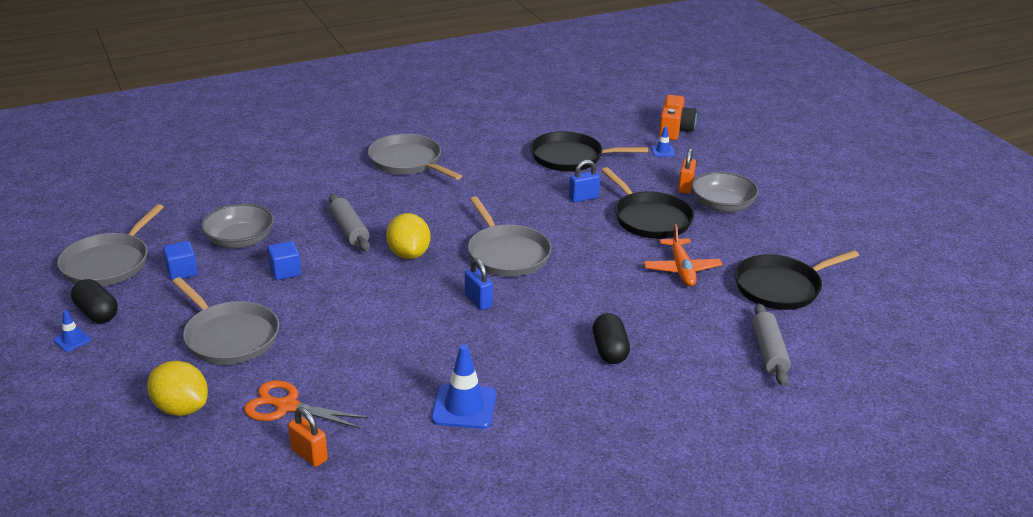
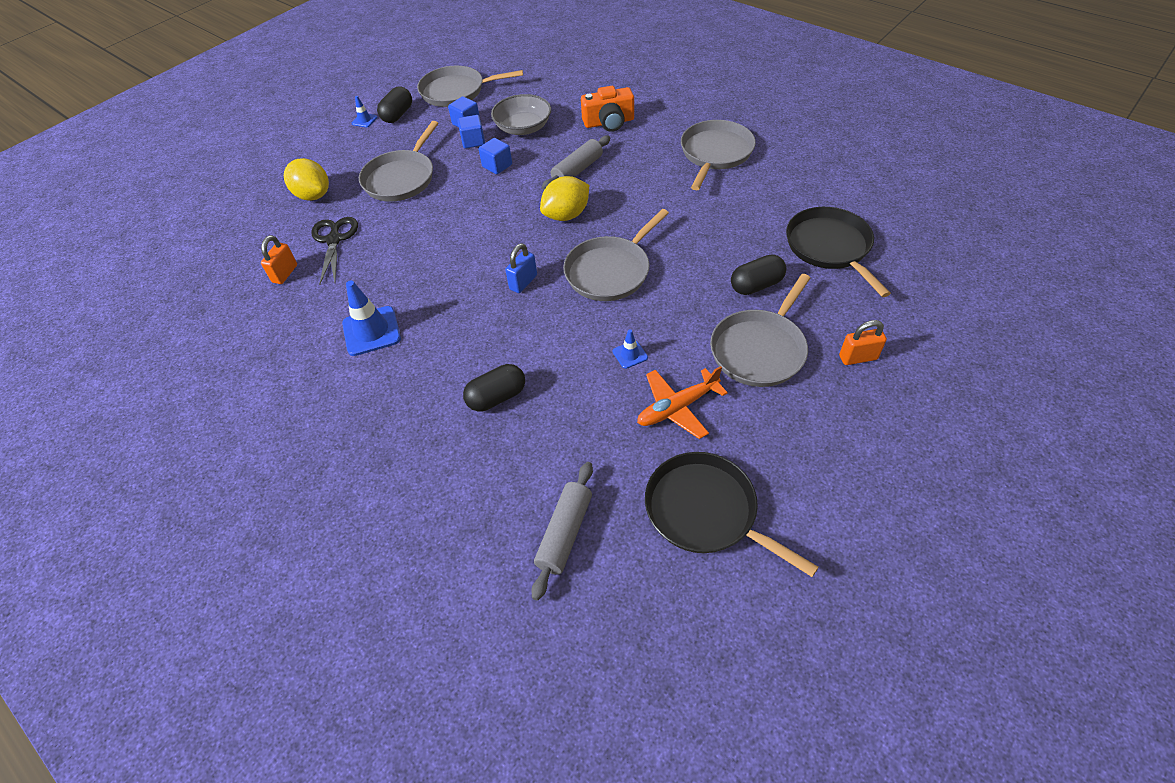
camera: 70 degrees right, 20 degrees up
yellow lemon [147,361,208,416] -> yellow lemon turned 60 degrees counterclockwise [284,158,329,201]
orange scissors [244,380,368,429] -> black scissors [311,217,358,285]
blue padlock [569,160,600,202] -> black capsule [731,254,786,295]
black pan [601,167,694,239] -> grey pan [710,274,811,387]
blue traffic cone [652,126,675,157] -> blue traffic cone moved to [613,329,648,369]
orange camera [659,95,697,140] -> orange camera moved to [581,86,634,132]
grey bowl [692,172,759,213] -> none
grey rolling pin [752,303,791,386] -> grey rolling pin turned 45 degrees counterclockwise [531,462,593,601]
none -> blue cube [457,115,485,149]

